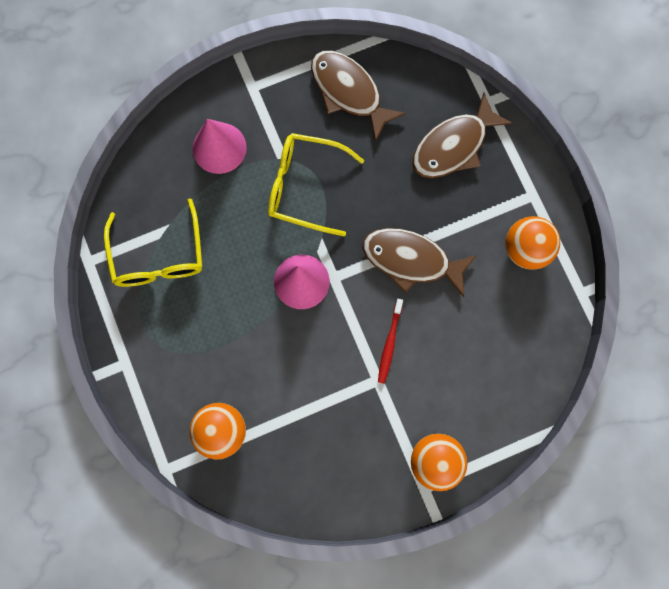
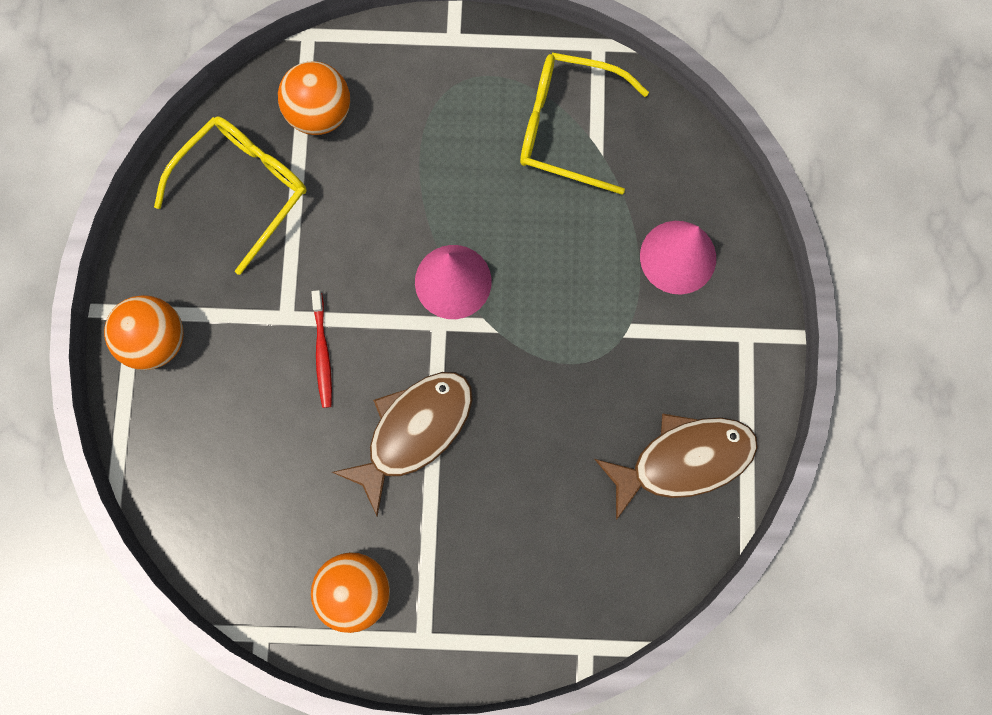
camera: 115 degrees right, 0 degrees up
yellow glasses [268,133,364,236] -> yellow glasses moved to [154,116,307,275]
red toothbrush [378,299,403,384] -> red toothbrush turned 135 degrees counterclockwise [311,290,332,408]
brown fish [413,93,512,178] -> none

